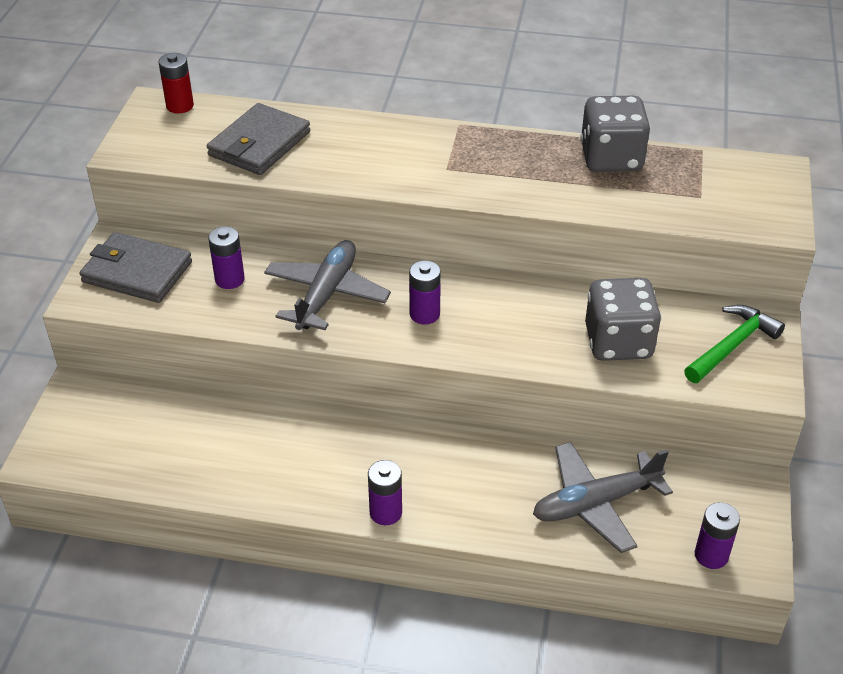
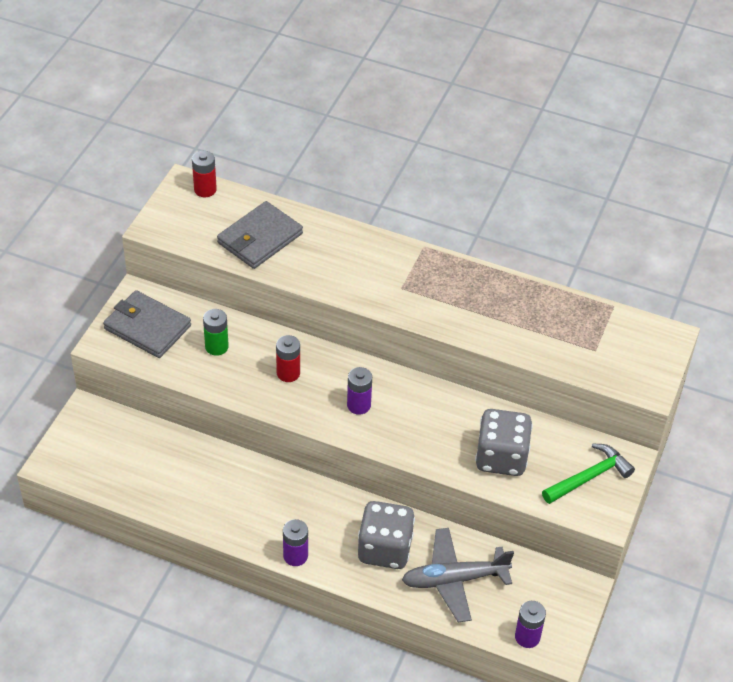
camera: 10 degrees right, 5 degrees up
purple battery [208,226,245,289] -> green battery [203,309,229,356]
grey plane [264,240,391,330] -> red battery [276,335,300,382]
grey dice [580,96,651,172] -> grey dice moved to [358,501,415,569]

